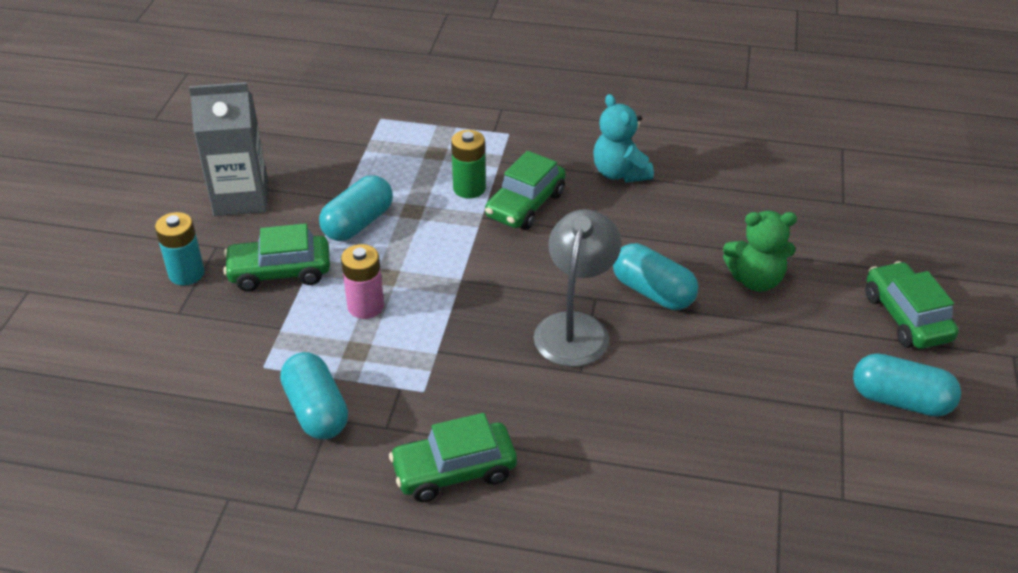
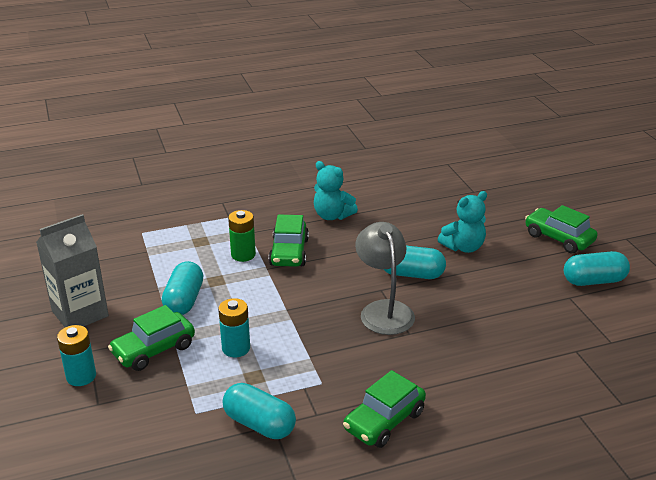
camera: 30 degrees left, 10 degrees down
pink battery [341,244,384,319] -> turquoise battery [218,298,250,357]
green teddy bear [723,211,797,292] -> turquoise teddy bear [438,191,487,253]

